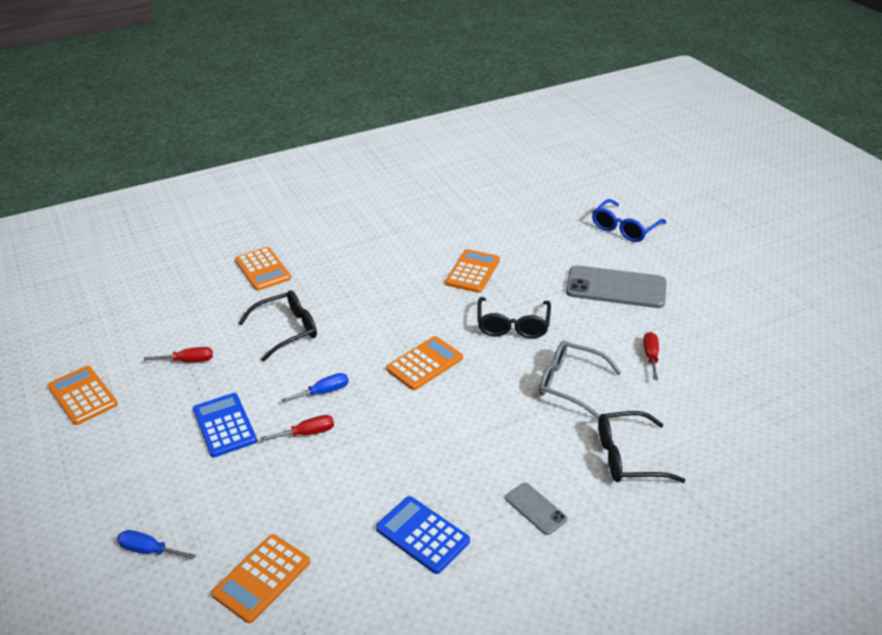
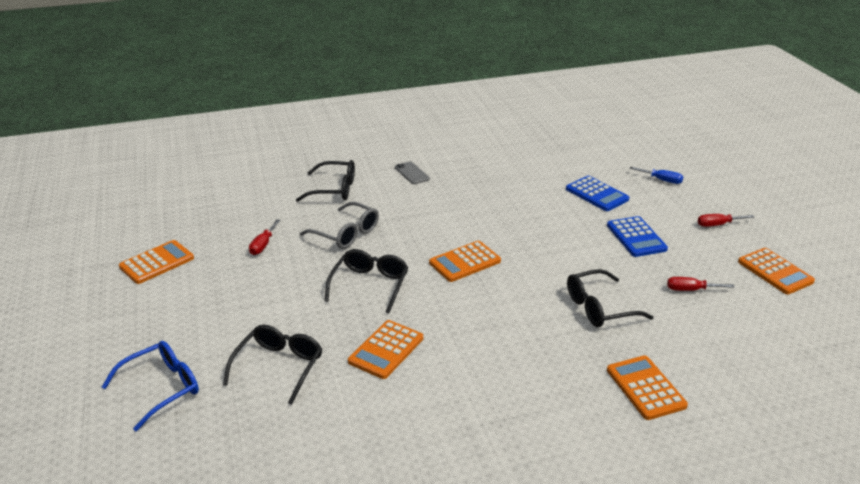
camera: 170 degrees left, 5 degrees down
orange calculator [211,534,310,623] -> orange calculator moved to [119,240,194,284]
red screwdriver [260,415,334,441] -> red screwdriver moved to [698,214,754,227]
blue screwdriver [281,373,349,403] -> none
blue calculator [376,496,470,574] -> blue calculator moved to [566,176,629,211]
grey phone [566,265,667,308] -> none
none -> black glasses [223,325,322,405]

